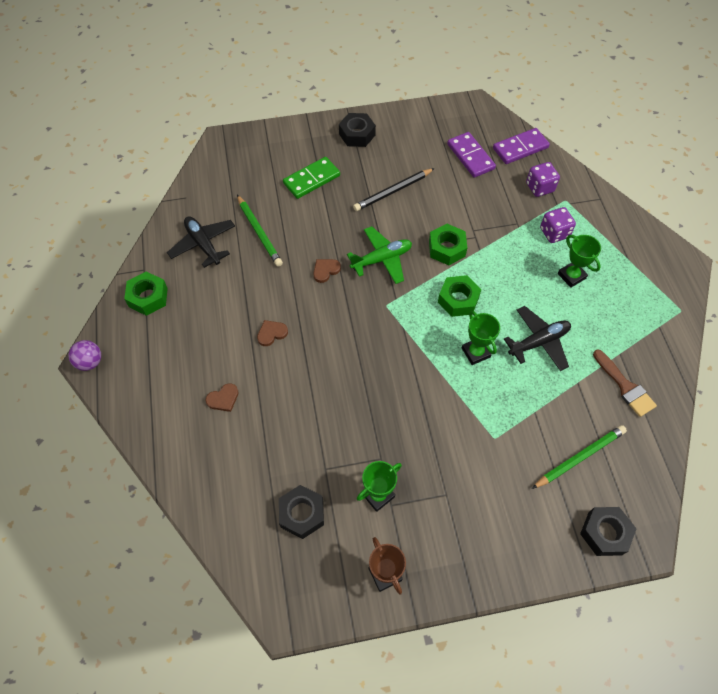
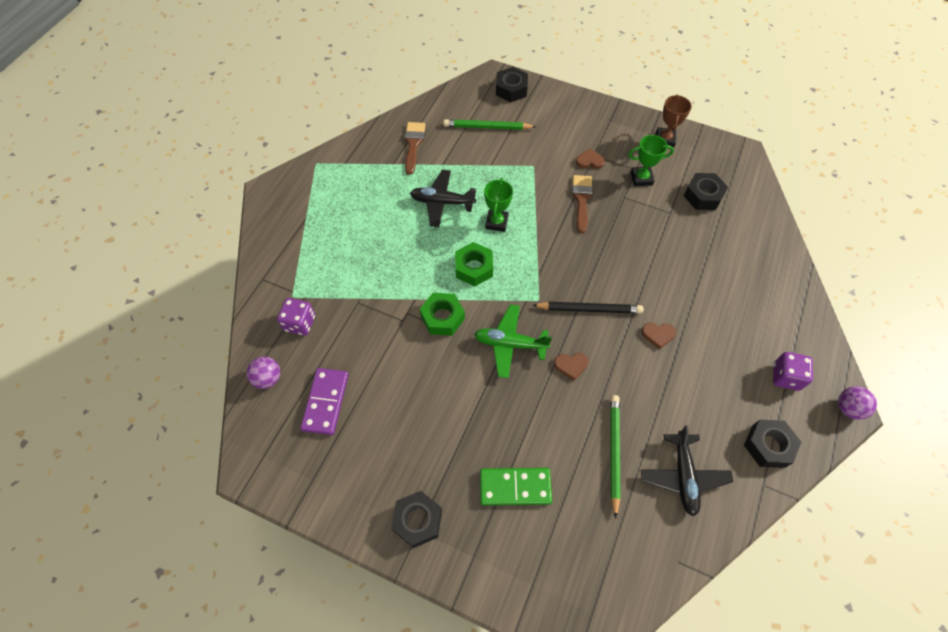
camera: 145 degrees left, 0 degrees up
green nut [124,272,168,316] -> black nut [744,420,801,468]
brown heart [205,383,239,412] -> brown heart moved to [576,149,605,169]
black pencil [353,168,435,211] -> black pencil moved to [532,302,644,314]
purple domino [493,128,550,164] -> purple ball [246,357,281,389]
purple dice [540,207,576,243] -> purple dice moved to [773,352,813,391]
green trophy [558,235,601,288] -> none
none -> brown brush [572,175,593,233]

